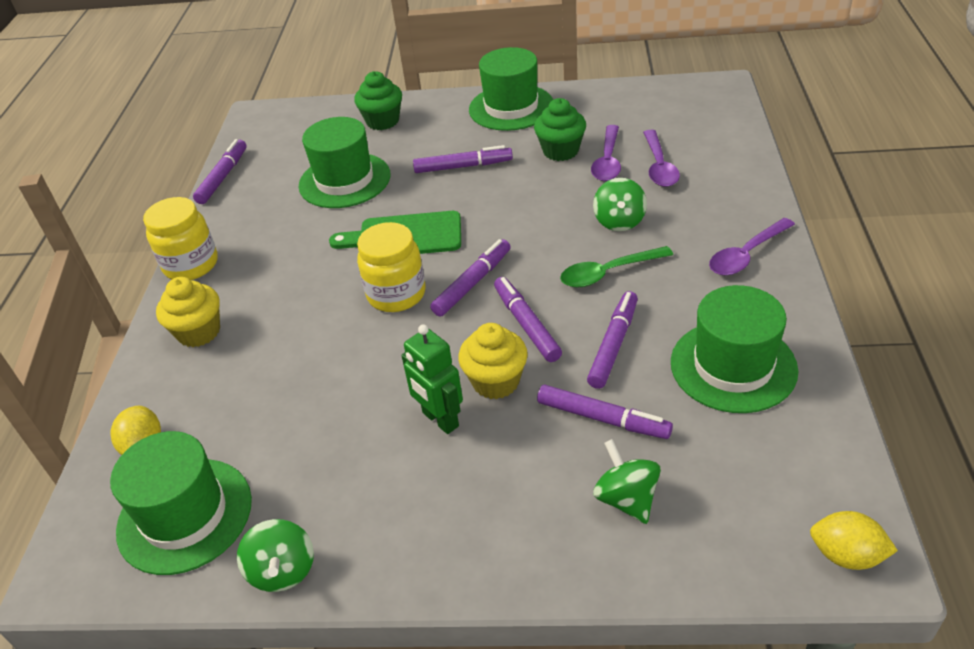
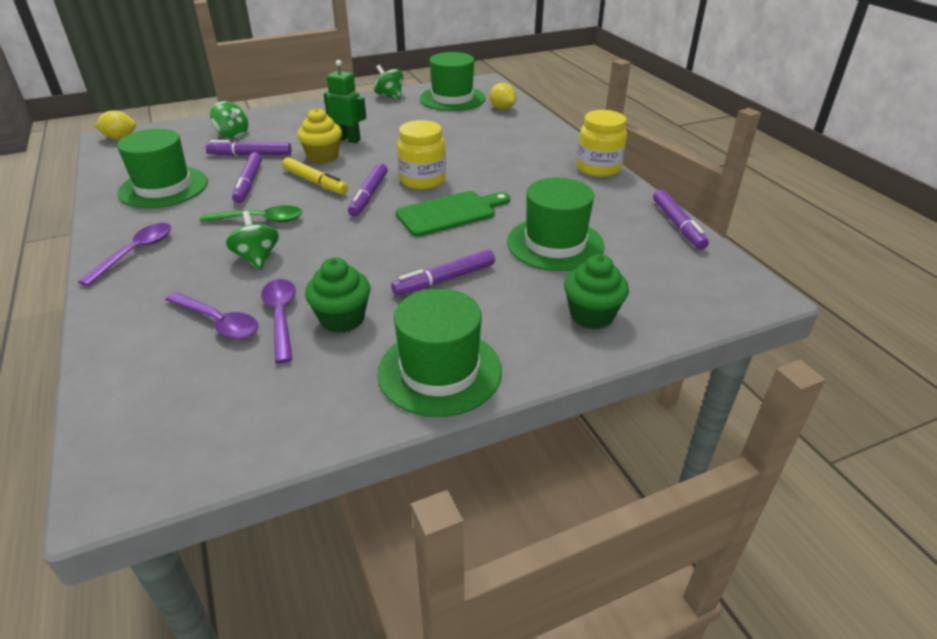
camera: 150 degrees right, 5 degrees down
yellow cupcake [156,277,220,347] -> none
purple marker [494,277,562,362] -> yellow marker [282,157,348,195]
green spoon [560,246,673,288] -> green spoon turned 45 degrees clockwise [200,205,302,222]
purple spoon [643,130,680,187] -> purple spoon turned 150 degrees clockwise [165,292,259,339]

